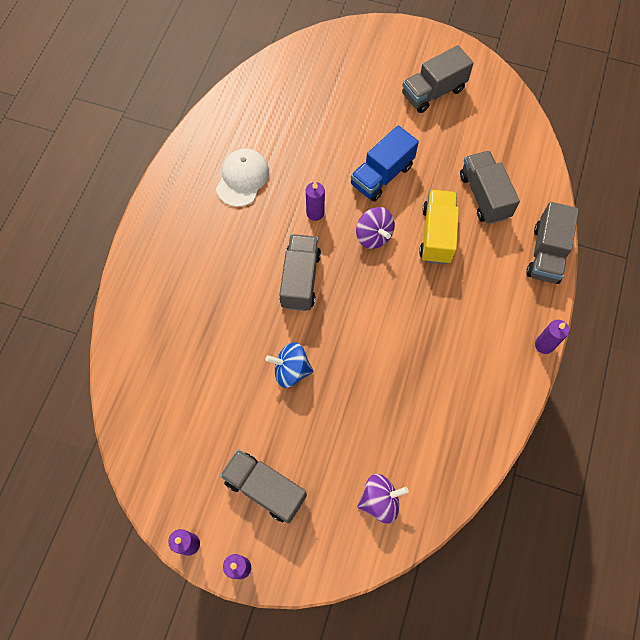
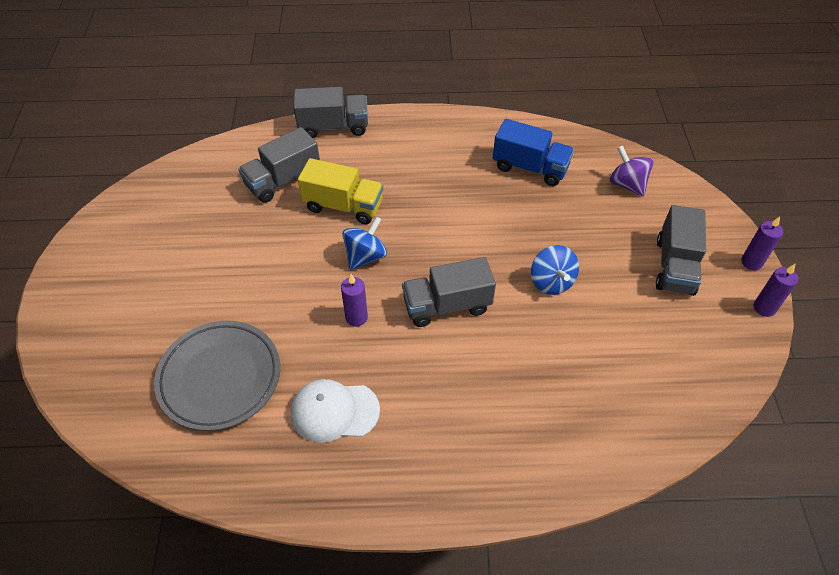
camera: 110 degrees left, 15 degrees down
blue truck [351,126,419,202] -> blue truck moved to [493,119,574,186]
purple spinning top [356,207,395,249] -> blue spinning top [343,216,387,270]
grey truck [402,45,474,113] -> none
yellow truck [419,190,459,264] -> yellow truck turned 150 degrees counterclockwise [298,158,383,224]
purple candle [535,320,569,354] -> none
none -> grey plate [154,321,280,431]

